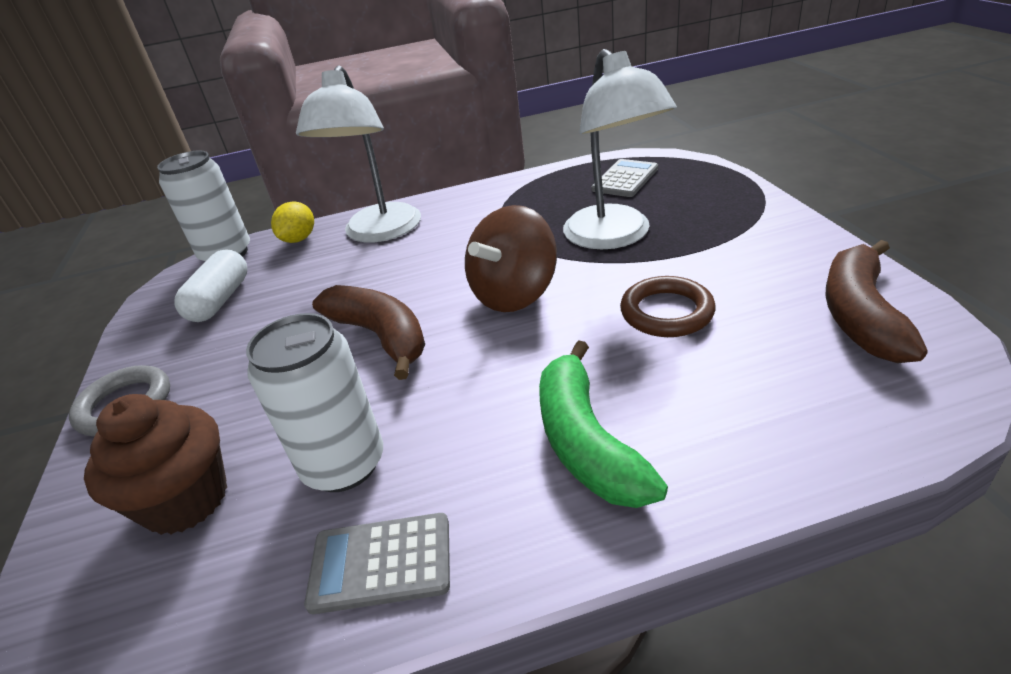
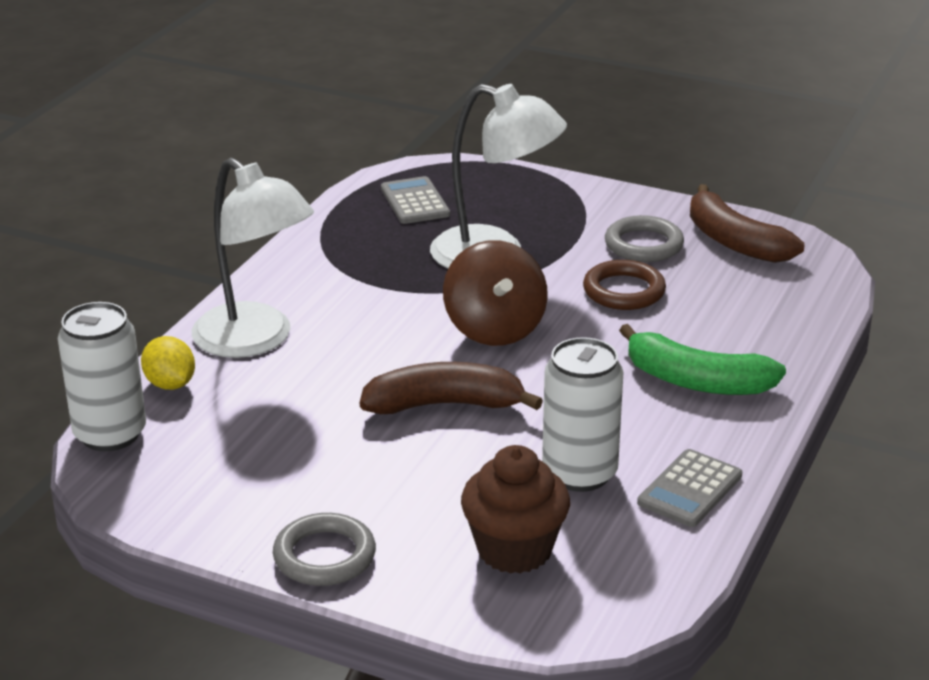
camera: 55 degrees left, 5 degrees down
white capsule [175,249,247,322] -> none
none -> grey ring [605,215,684,262]

